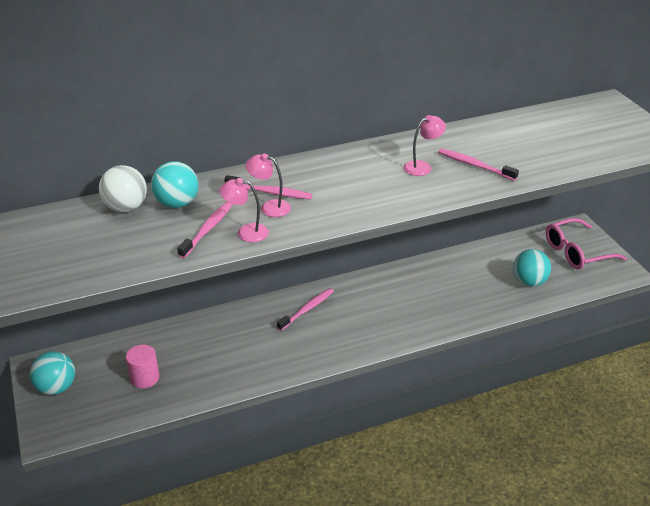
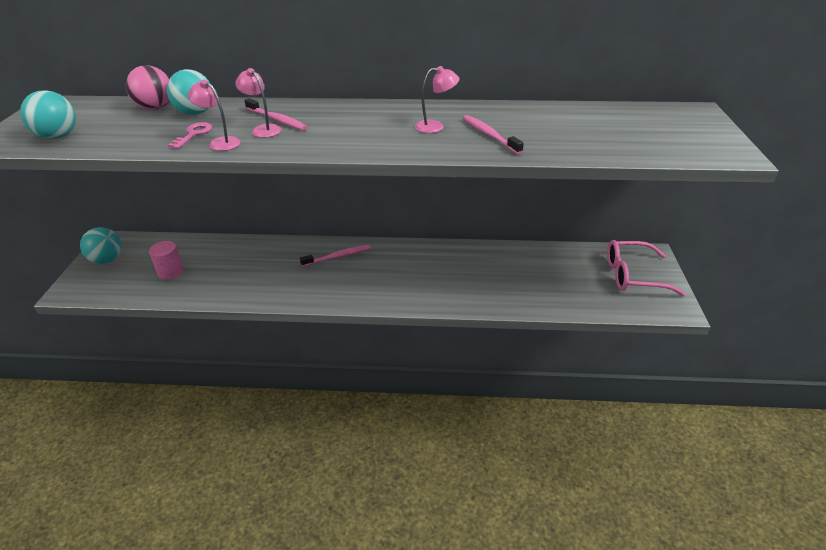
camera: 25 degrees right, 0 degrees up
white ball [99,165,147,212] -> pink ball [126,65,170,110]
pink toothbrush [177,202,233,258] -> pink key [168,122,212,149]
turquoise ball [513,249,551,287] -> turquoise ball moved to [20,90,76,139]

